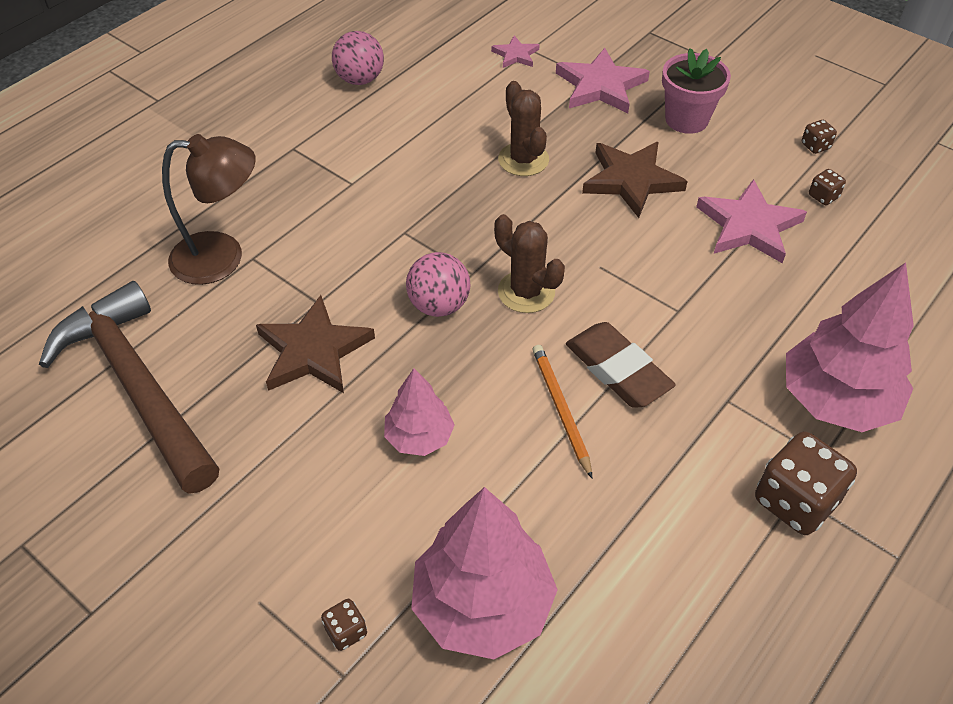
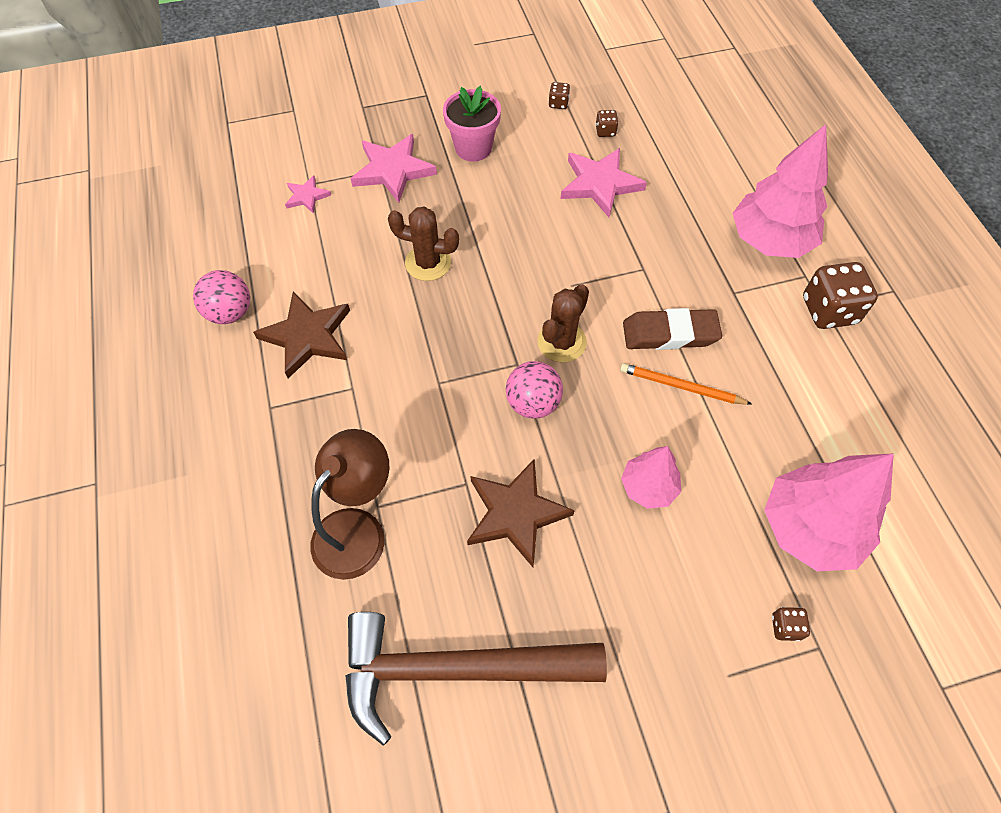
camera: 55 degrees left, 10 degrees up
brown cactus [494,214,565,313] -> brown cactus turned 45 degrees counterclockwise [537,284,589,363]
brown star [582,142,688,218] -> brown star moved to [253,292,350,378]

